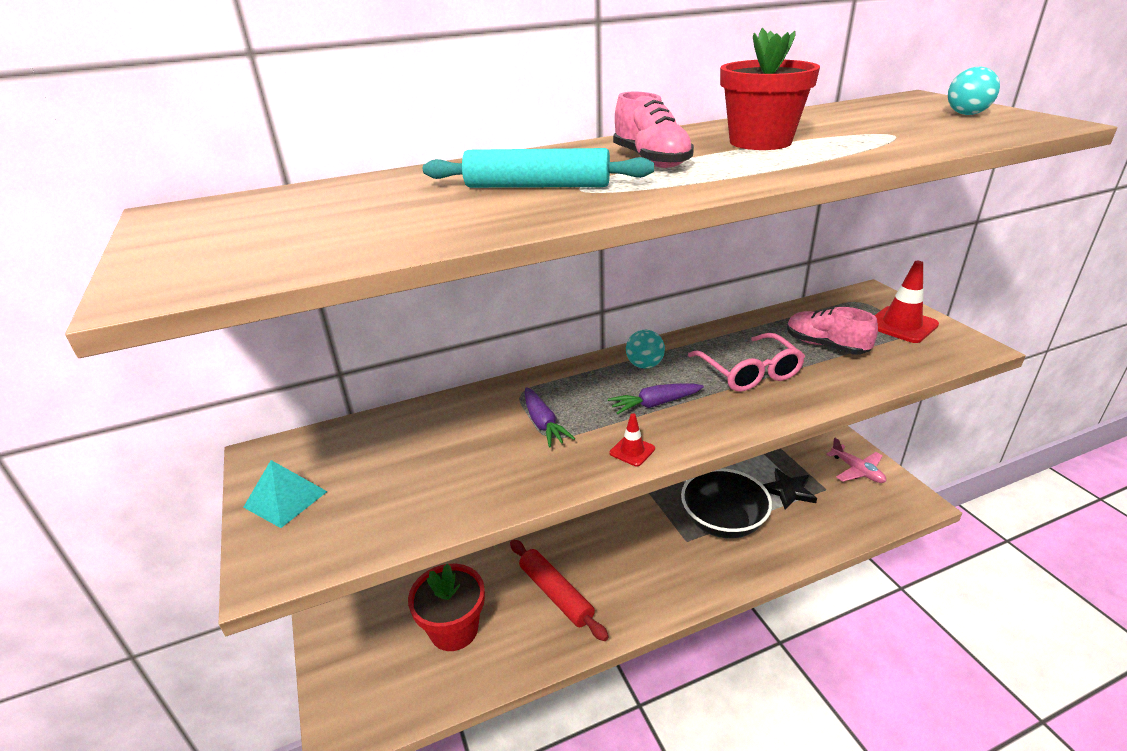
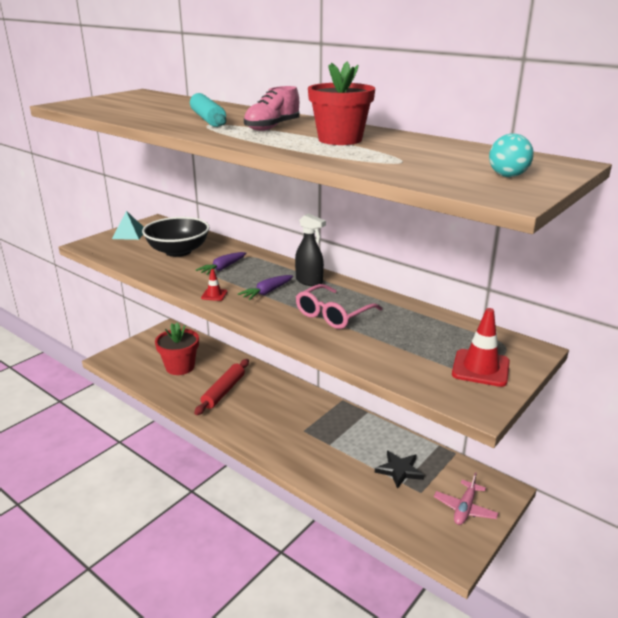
camera: 60 degrees right, 5 degrees down
purple carrot [608,384,704,414] -> purple carrot turned 90 degrees counterclockwise [238,275,293,300]
turquoise ball [626,330,665,369] -> black spray bottle [295,214,326,286]
black bowl [681,468,772,539] -> black bowl moved to [142,217,210,257]
pink shoe [787,307,878,354] -> none

